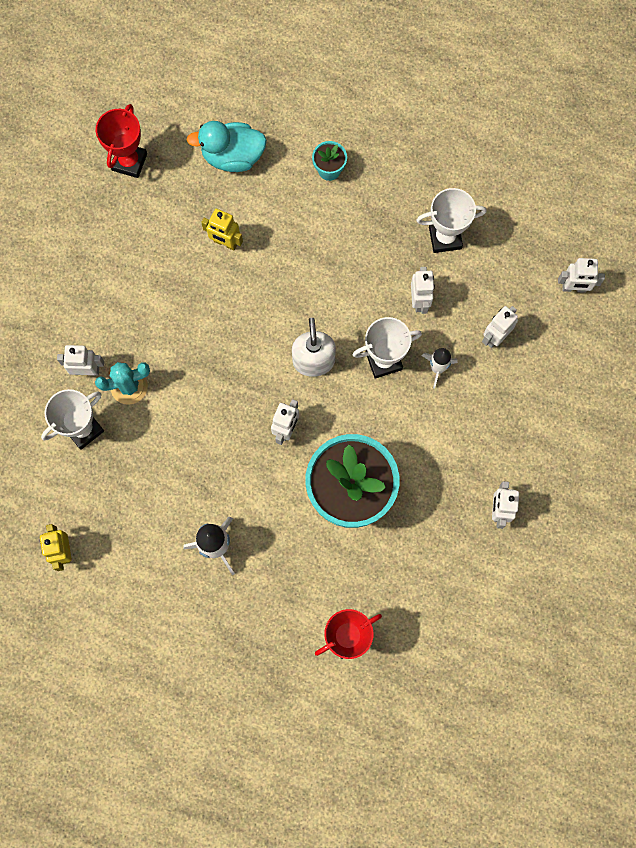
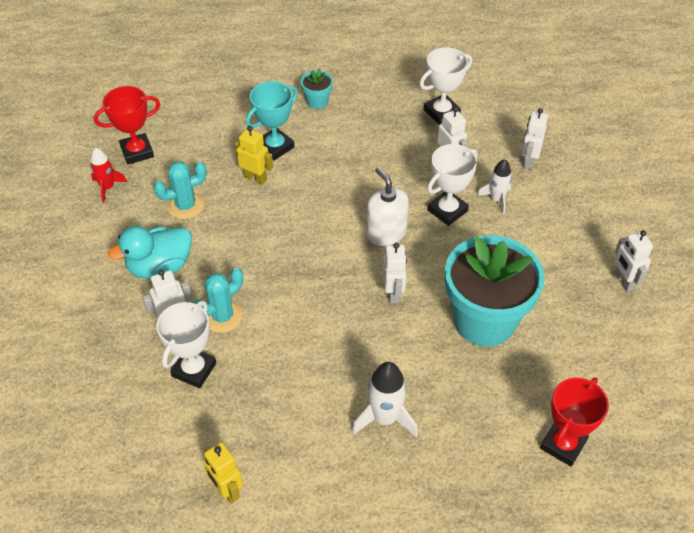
camera: 25 degrees left, 25 degrees down
red trophy [96,104,147,178] -> red trophy turned 75 degrees clockwise [94,86,160,164]
turquoise duck [186,121,267,172] -> turquoise duck moved to [108,226,192,279]
yellow robot [201,209,243,251] -> yellow robot turned 150 degrees counterclockwise [235,126,273,185]
white robot [558,258,605,293] -> none
none -> red rocket [91,148,127,203]
none -> turquoise cactus [154,162,207,219]
none -> turquoise trophy [246,81,298,160]

